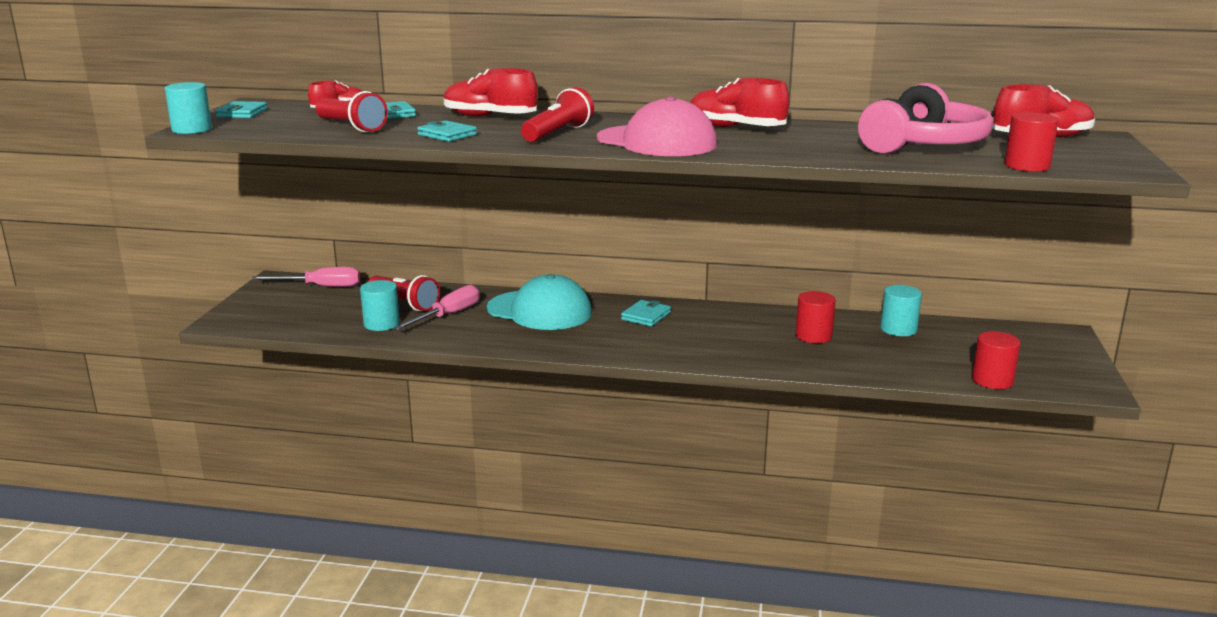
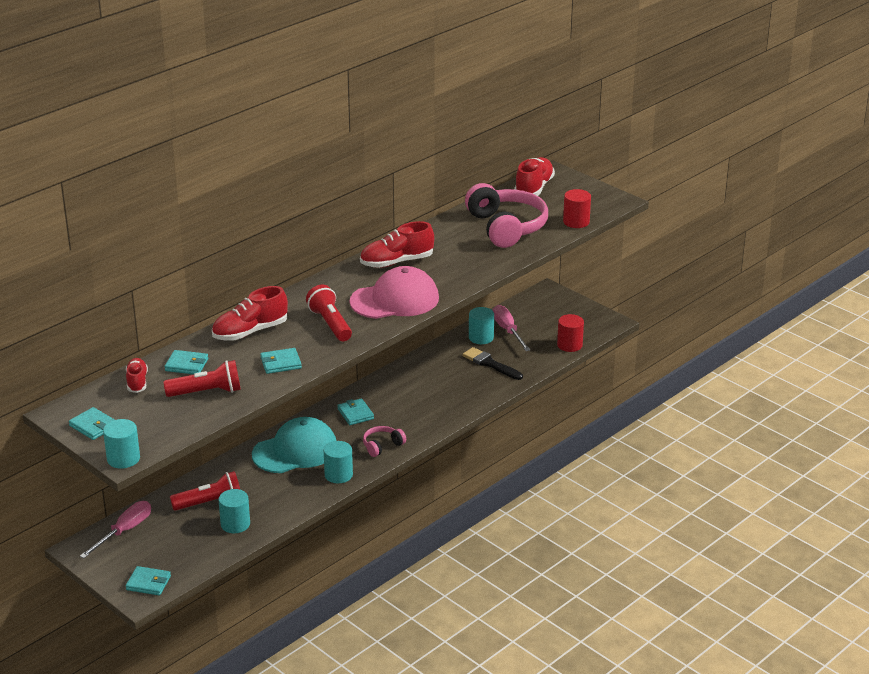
camera: 55 degrees left, 10 degrees up
pink screwdriver [393,285,480,330] -> pink screwdriver moved to [493,305,530,351]
red cylinder [795,291,836,343] -> none
none -> turquoise wallet [126,566,171,596]
none -> turquoise cylinder [324,441,353,483]
none -> pink headphones [363,426,406,457]
none -> black brush [462,347,523,380]

